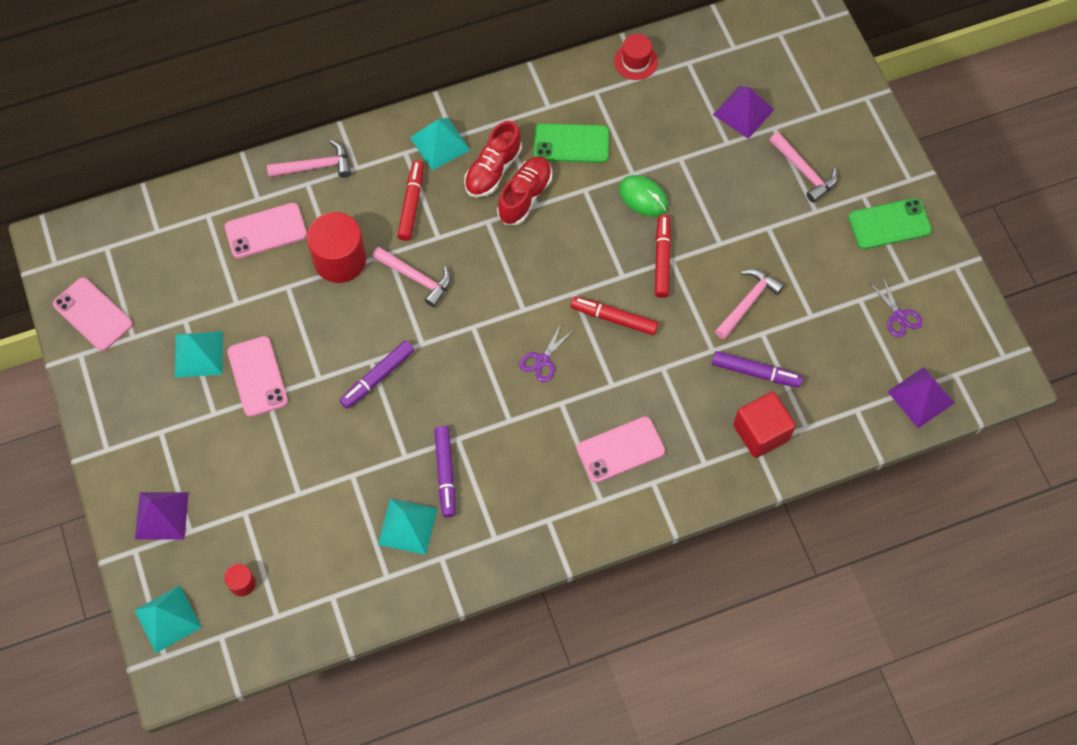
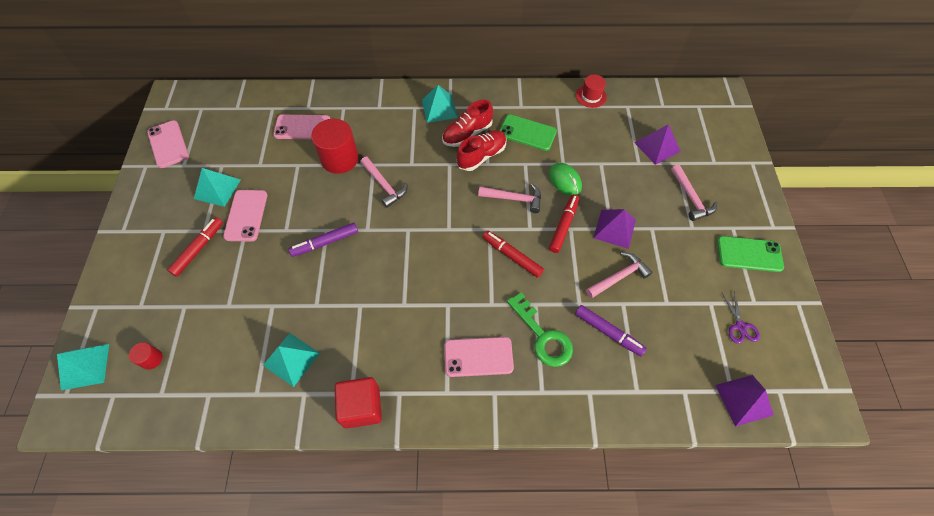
camera: 20 degrees right, 5 degrees down
purple pyramid [135,492,189,540] -> purple pyramid moved to [593,209,636,249]
pink hammer [267,140,351,178] -> pink hammer moved to [478,183,541,213]
red marker [397,160,424,241] -> red marker moved to [167,217,223,277]
purple marker [434,426,455,517] -> none
purple scissors [519,322,575,382] -> none
red cube [733,392,796,458] -> red cube moved to [335,377,382,428]
none -> green key [507,292,573,367]

